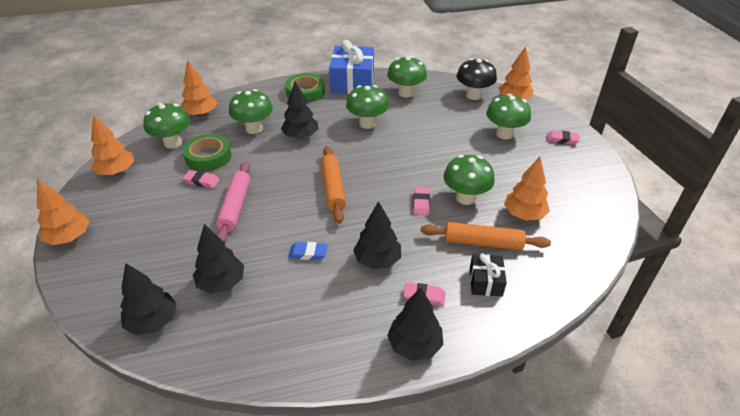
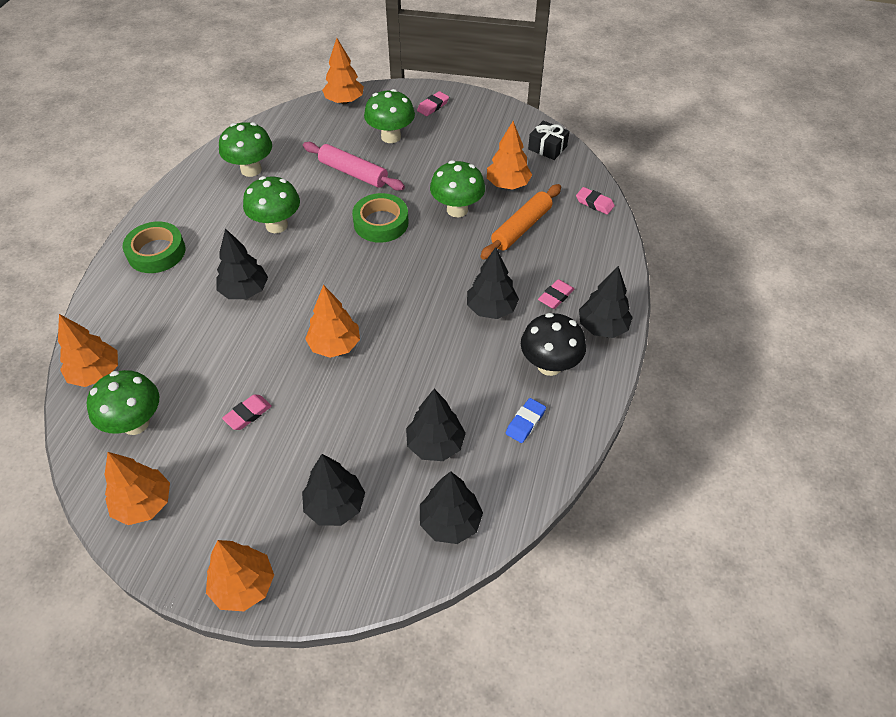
camera: 60 degrees left, 10 degrees up
green tape [182,134,231,171] -> green tape moved to [352,193,409,243]
pink rolling pin [216,161,250,243] -> pink rolling pin moved to [303,142,405,191]
green mushroom [229,89,273,134] -> none
blue eraser [288,242,327,260] -> blue eraser moved to [506,398,546,443]
orange rolling pin [321,146,346,224] -> none
blue gift [329,40,374,94] -> none
pink eraser [413,187,430,215] -> pink eraser moved to [576,187,615,215]
black mushroom [457,58,497,100] -> black mushroom moved to [521,313,586,376]
black gift [470,254,507,296] -> black gift moved to [528,121,569,160]
none -> black tree [302,454,365,526]
none -> orange tree [305,285,360,358]

